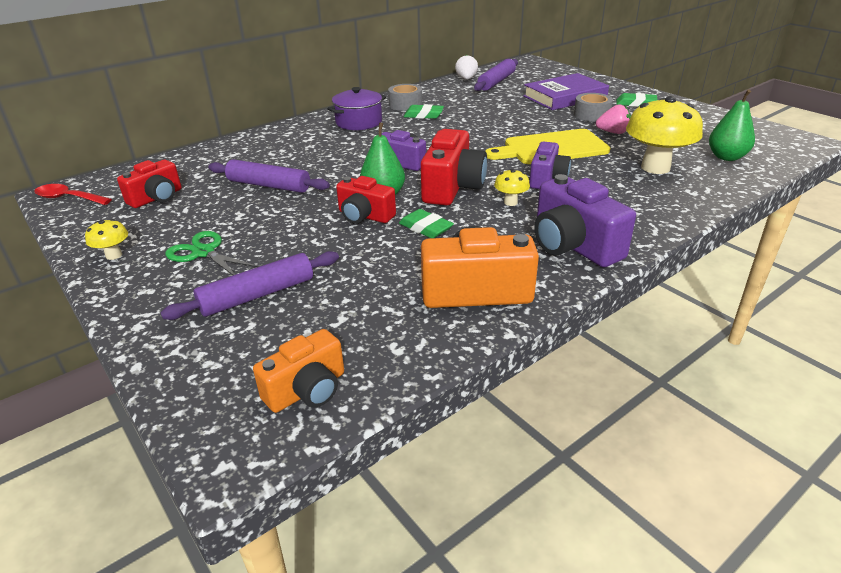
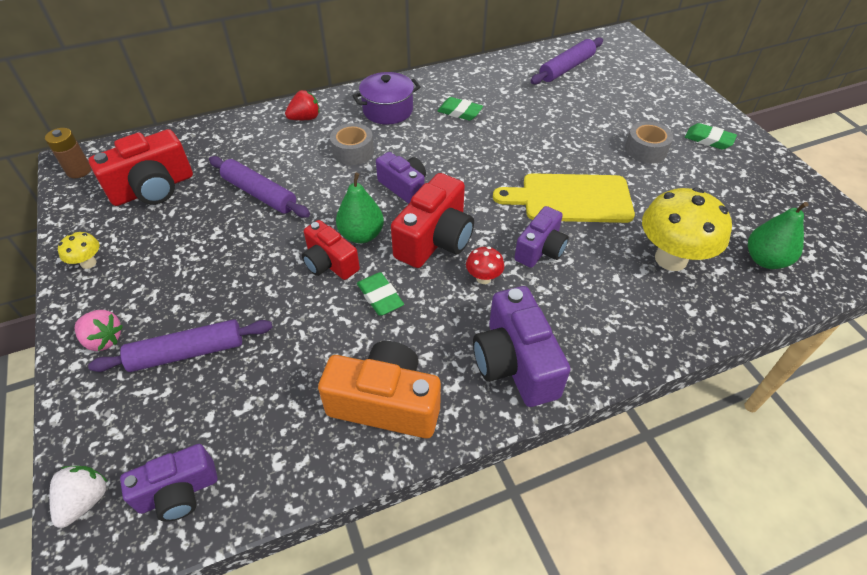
camera: 15 degrees right, 15 degrees up
red spoon [34,184,112,205] -> brown battery [45,128,91,178]
red camera [117,160,181,208] -> red camera [88,129,193,206], size x1.54
green scissors [165,231,260,275] -> none
orange camera [253,329,344,413] -> purple camera [120,444,217,522]
grey tape [388,84,423,111] -> grey tape moved to [330,123,374,165]
white strawberry [455,55,478,80] -> white strawberry moved to [49,466,108,528]
yellow mushroom [494,169,530,206] -> red mushroom [466,246,504,284]
purple book [523,73,609,110] -> none
pink strawberry [596,104,631,134] -> pink strawberry moved to [75,310,123,351]
none -> red strawberry [285,90,319,120]

